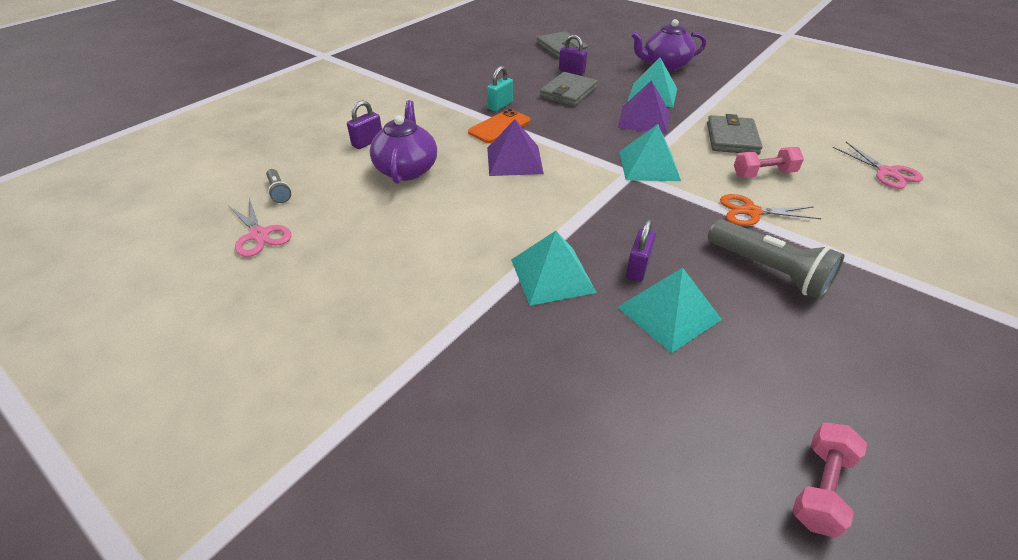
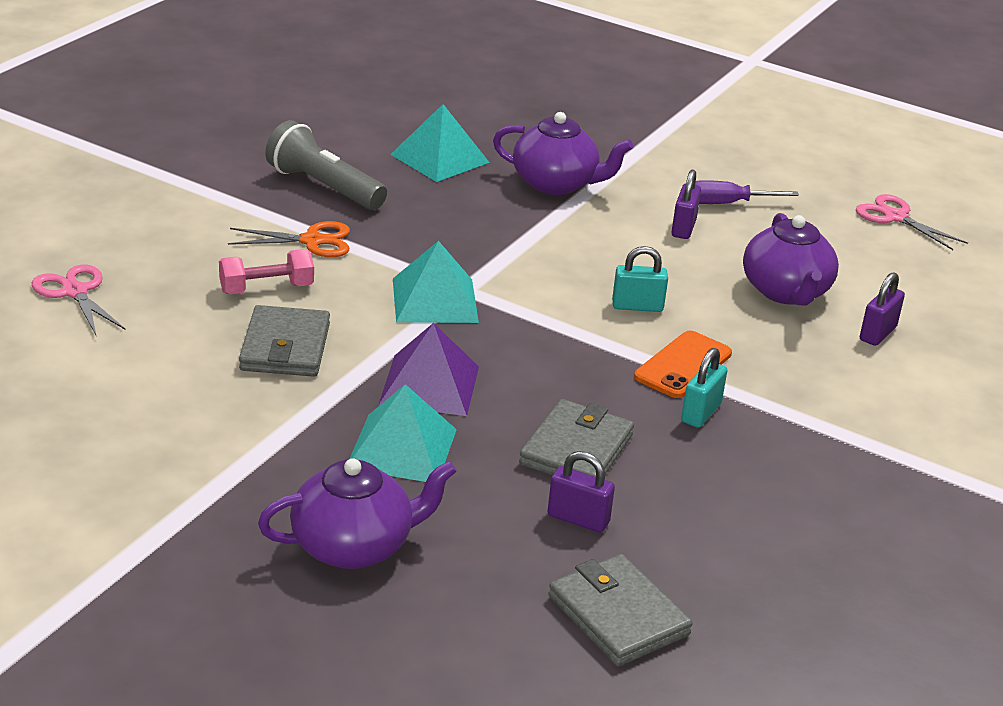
camera: 170 degrees right, 10 degrees down
grey flashlight [266,169,291,203] -> none
purple pyramid [487,119,544,176] -> turquoise padlock [612,246,668,312]
turquoise pyramid [511,231,597,306] -> purple teapot [493,112,633,195]
purple padlock [626,219,656,282] -> purple padlock moved to [672,170,701,239]
pink dumbbell [792,423,867,538] -> none
none -> purple screwdriver [695,180,799,204]

